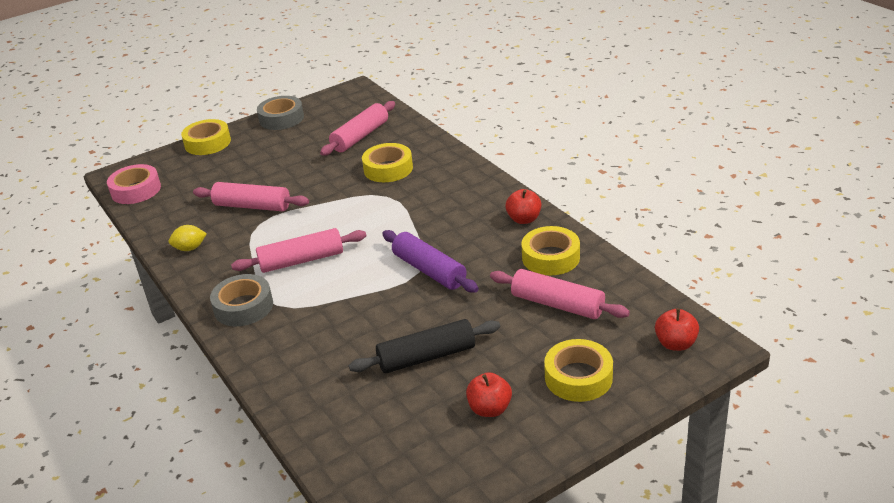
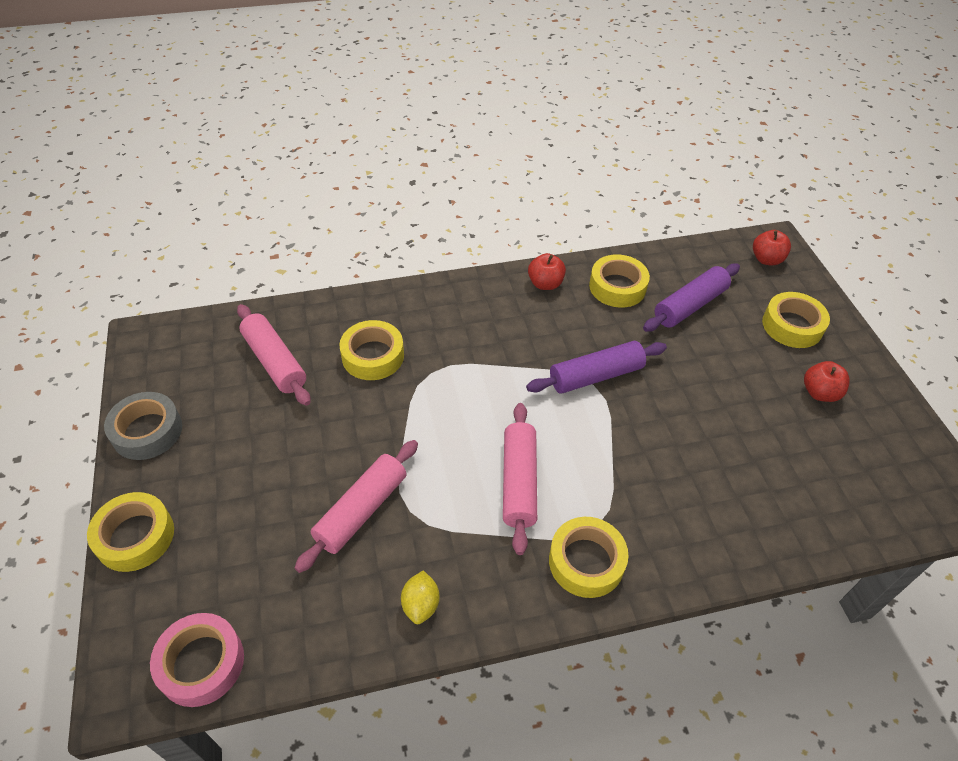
camera: 75 degrees left, 15 degrees up
grey tape [210,274,273,326] -> yellow tape [549,517,628,598]
black rolling pin [349,319,500,373] -> none
pink rolling pin [490,269,630,319] -> purple rolling pin [643,264,740,332]

